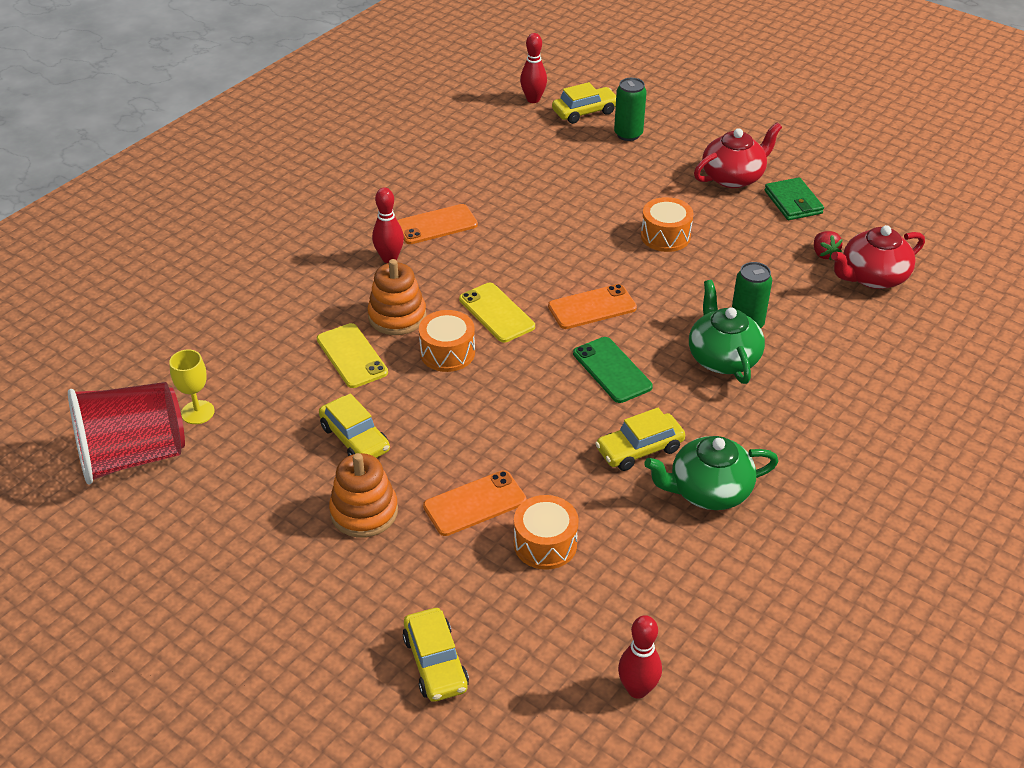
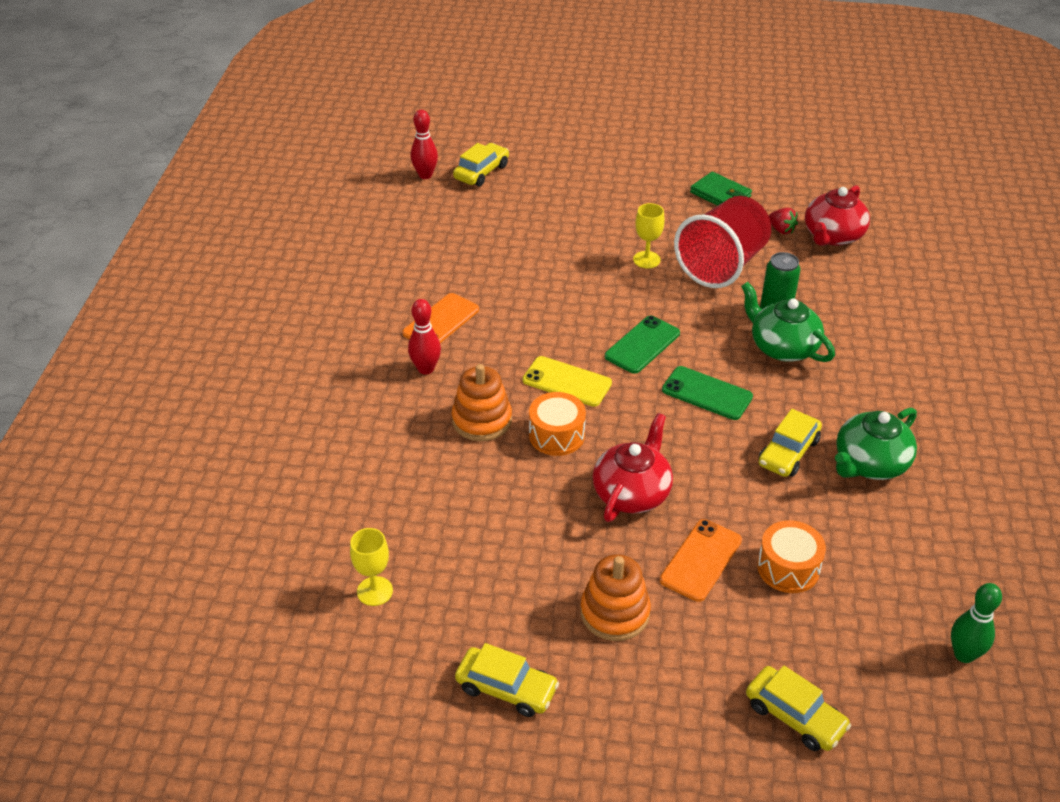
camera: 30 degrees left, 0 degrees up
red cup [68,382,185,484] -> red cup moved to [674,196,771,288]
yellow phone [317,323,388,388] -> none
yellow car [319,393,390,458] -> yellow car moved to [455,643,559,717]
orange phone [548,284,637,329] -> green phone [605,316,680,374]
green can [614,78,647,141] -> none
red bowling pin [618,615,662,699] -> green bowling pin [951,583,1002,663]
orange drum [641,197,694,252] -> yellow goblet [633,203,665,269]
red teapot [694,122,782,188] -> red teapot moved to [593,413,673,522]

